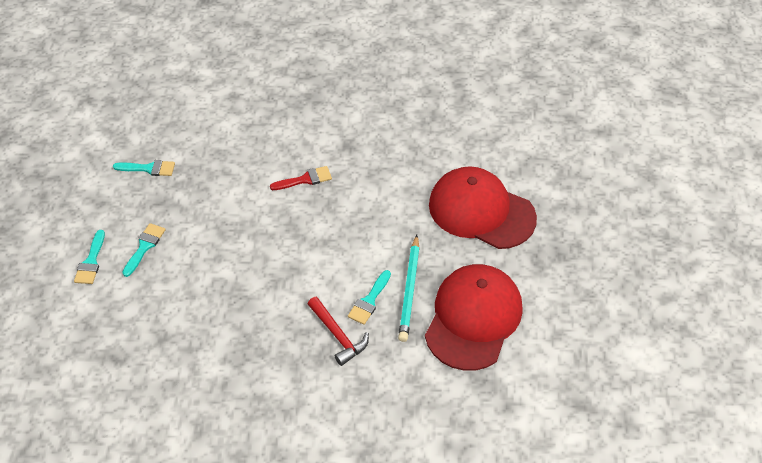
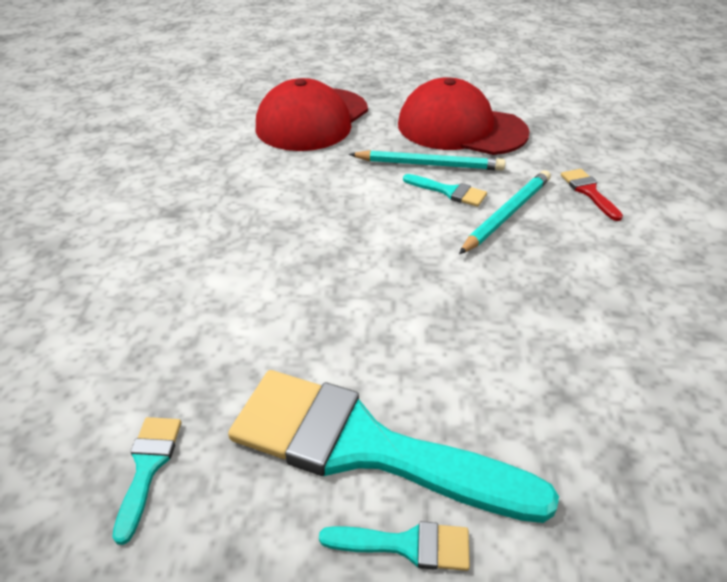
camera: 90 degrees left, 10 degrees down
turquoise brush [122,223,166,277] -> turquoise brush [228,370,559,523], size x2.41
red brush [270,166,332,190] -> red brush moved to [561,169,623,221]
red hammer [308,297,369,366] -> turquoise pencil [459,170,551,254]

